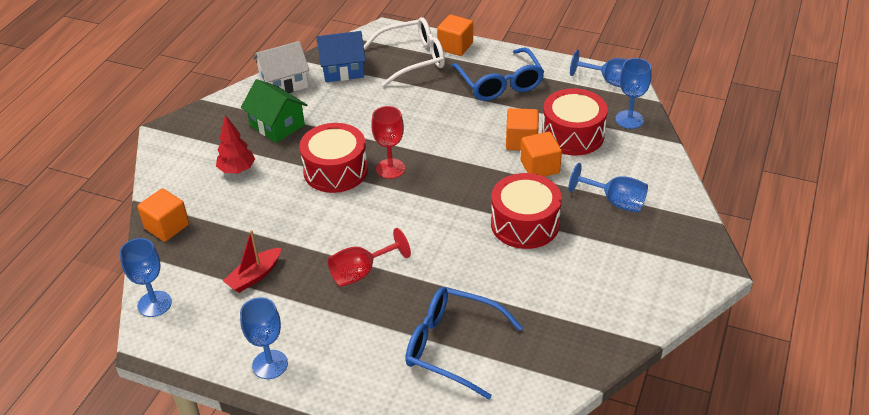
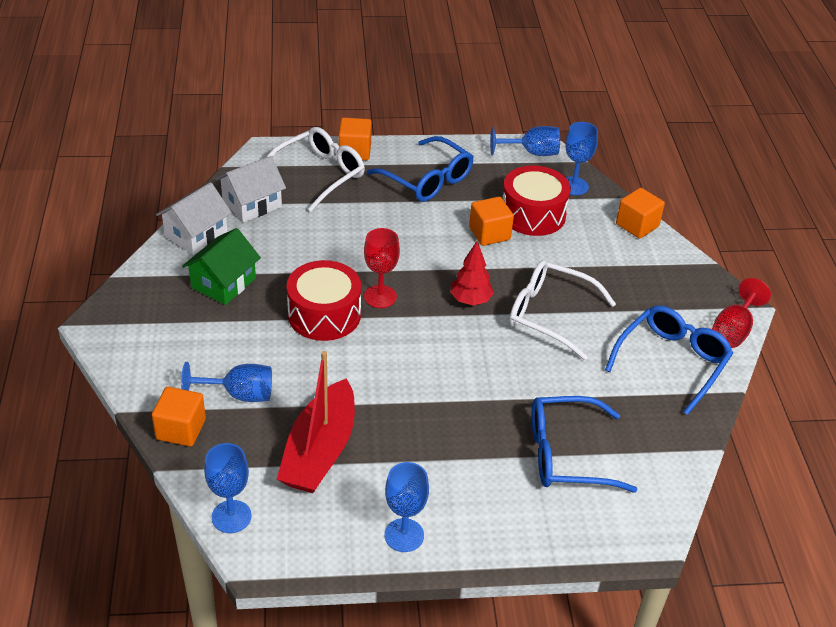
camera: 30 degrees left, 0 degrees up
red tree [216,115,255,174] -> red tree moved to [450,241,494,305]
red boat [223,230,281,293] -> red boat [277,351,355,493], size x1.86
green house [241,79,307,143] -> green house turned 75 degrees counterclockwise [182,228,261,305]
blue house [317,31,366,82] -> white house [216,156,286,223]
red goblet [328,228,411,287] -> red goblet moved to [712,278,771,348]
red drum [491,173,562,249] -> white glasses [509,260,616,360]
orange cube [521,132,562,177] -> orange cube moved to [616,188,665,239]
blue goblet [568,163,648,213] -> blue goblet moved to [181,362,272,402]
none -> blue glasses [605,305,733,415]

